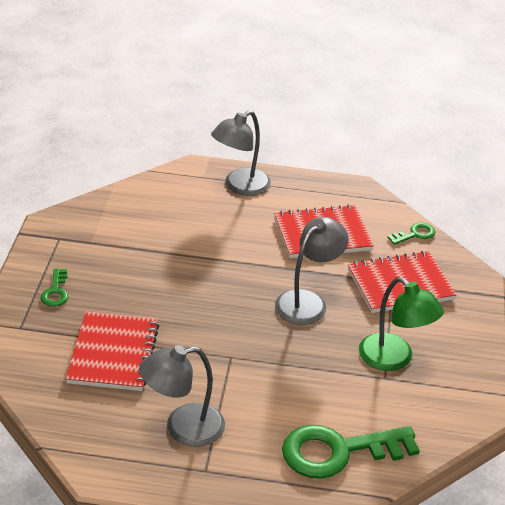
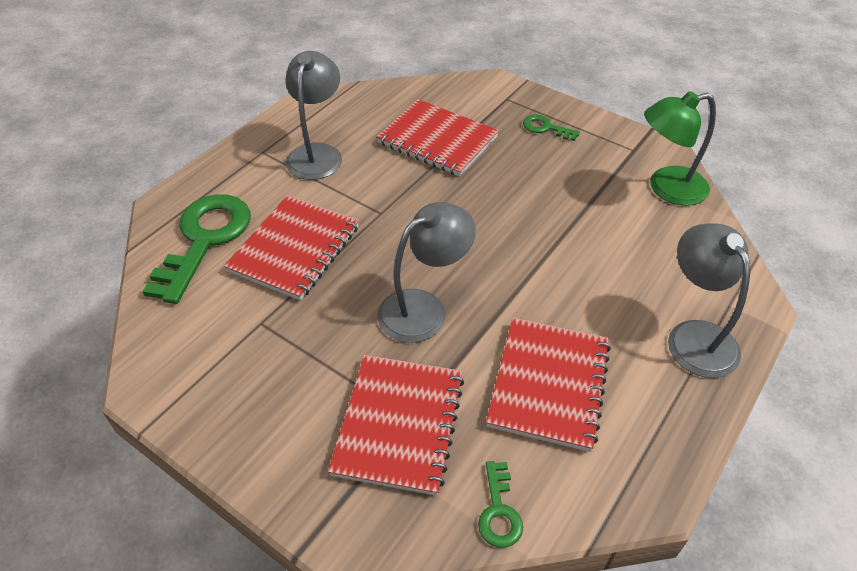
camera: 120 degrees right, 10 degrees up
grey lamp [275,217,349,325] -> grey lamp turned 105 degrees counterclockwise [377,202,476,343]
green lamp [359,277,444,371] -> green lamp moved to [644,91,716,206]
none -> red notebook [224,195,359,301]

